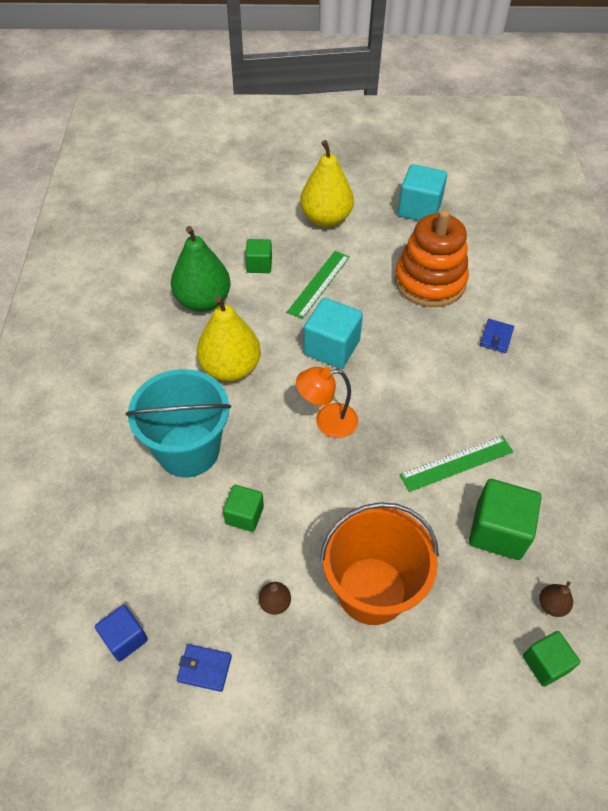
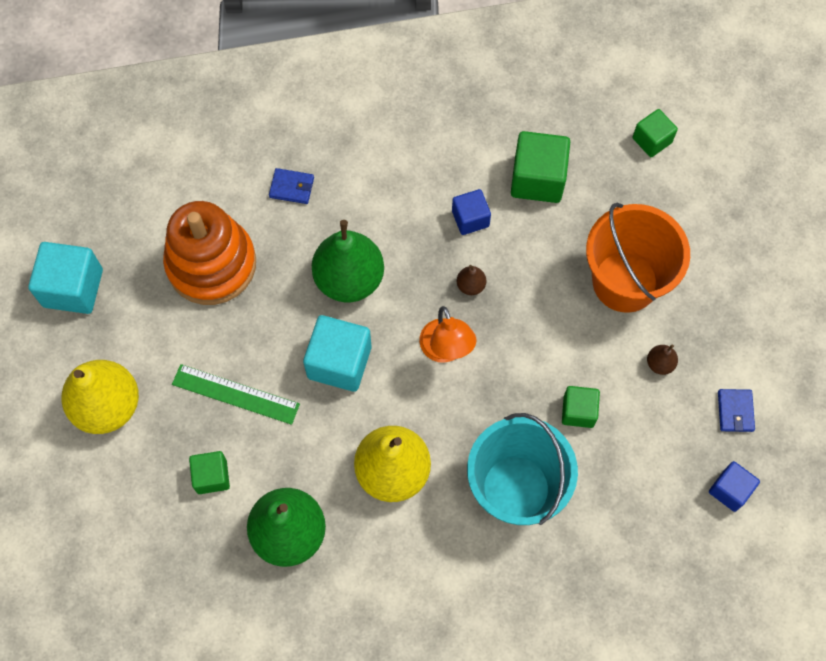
camera: 100 degrees left, 15 degrees up
green ruler [399,436,513,492] -> blue cube [452,189,491,235]
brown pear [539,581,573,617] -> brown pear moved to [457,265,486,295]
none -> green pear [312,220,384,302]

